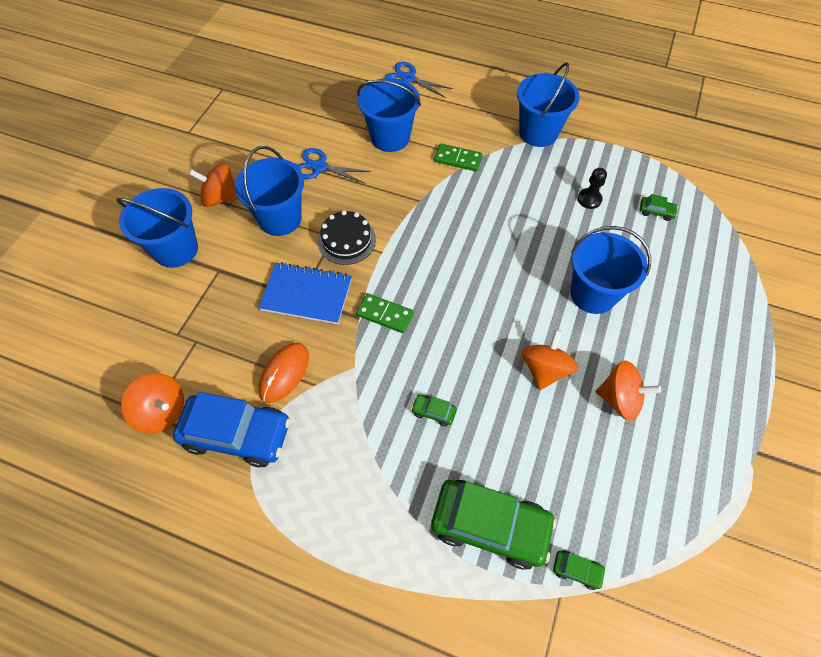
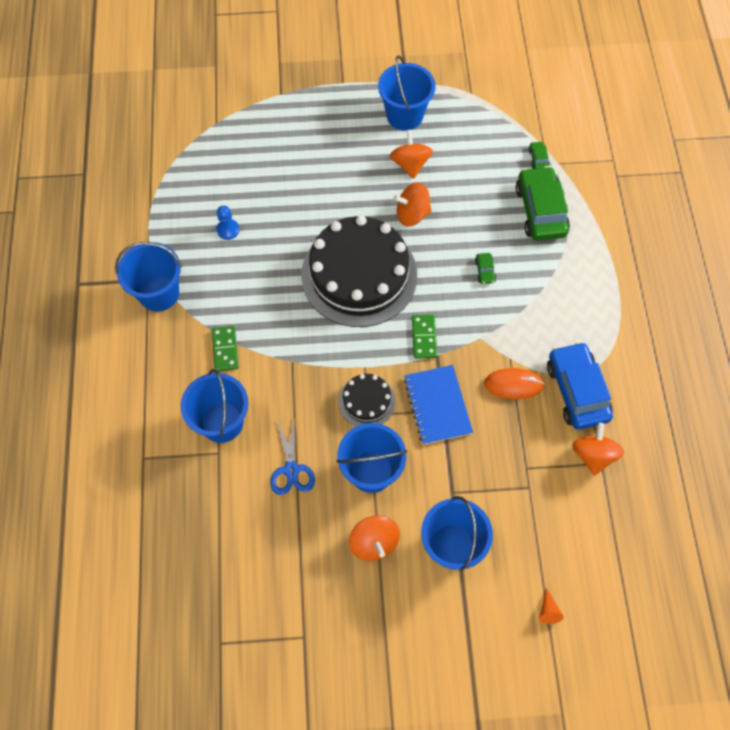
camera: 115 degrees left, 5 degrees up
blue scissors [385,62,453,98] -> none
blue bucket [570,226,651,314] -> blue bucket moved to [378,55,435,131]
black pawn [577,168,607,209] -> blue pawn [217,206,239,240]
green car [640,194,678,221] -> none
none -> black cake [301,215,417,327]
none -> orange cone [539,588,564,624]

